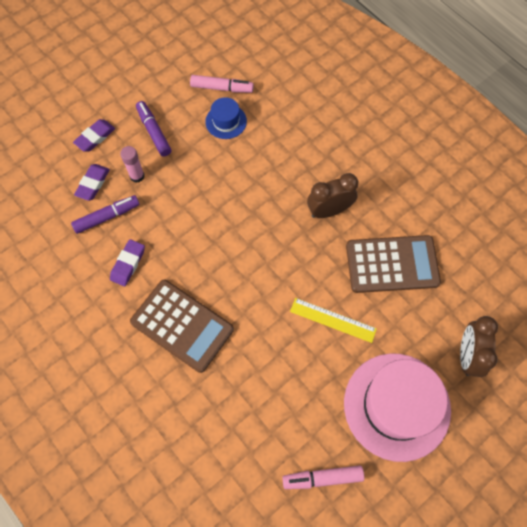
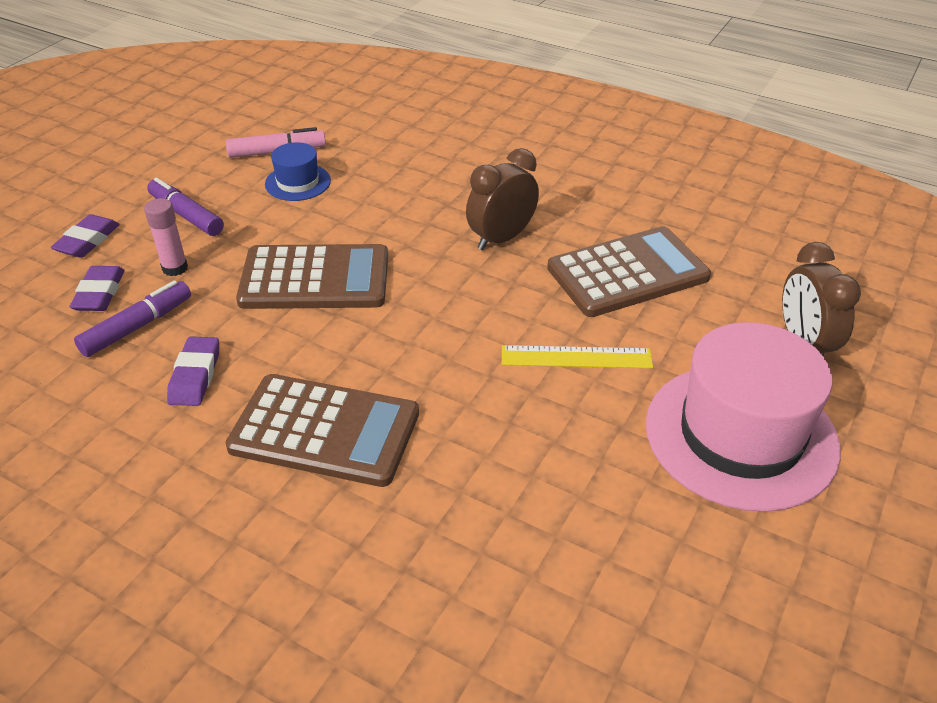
camera: 20 degrees left, 25 degrees down
pink marker [282,466,364,489] -> none
none -> brown calculator [236,244,388,309]

